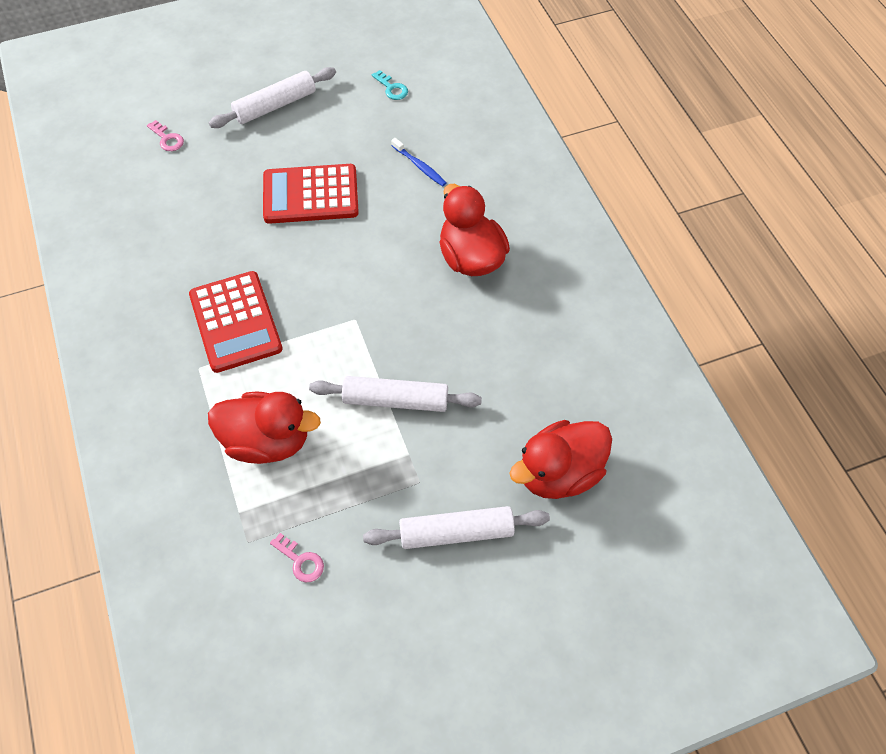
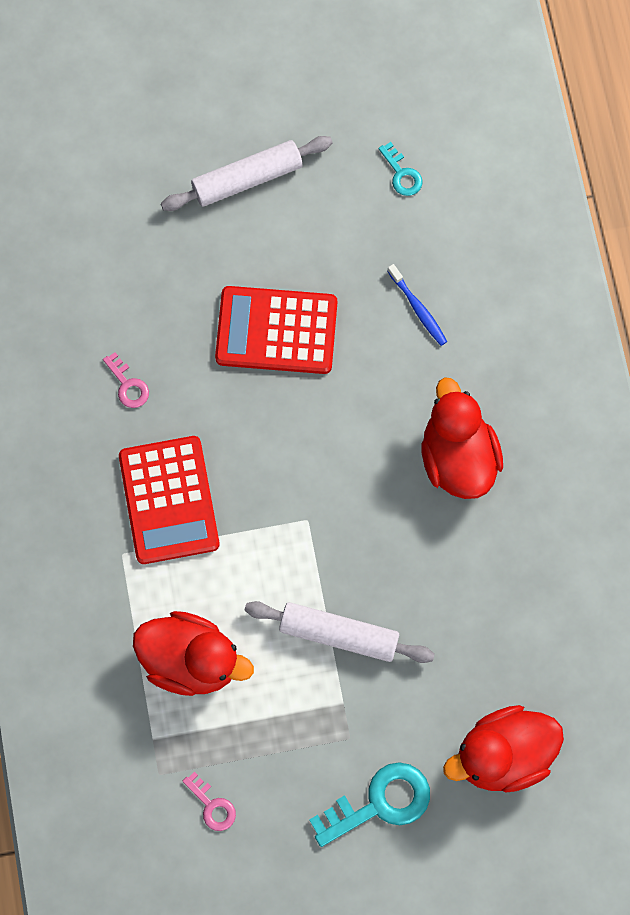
camera: 10 degrees right, 15 degrees up
pink key [147,120,184,151] -> pink key moved to [103,352,149,408]
white rolling pin [363,506,550,549] -> turquoise key [309,762,430,847]

